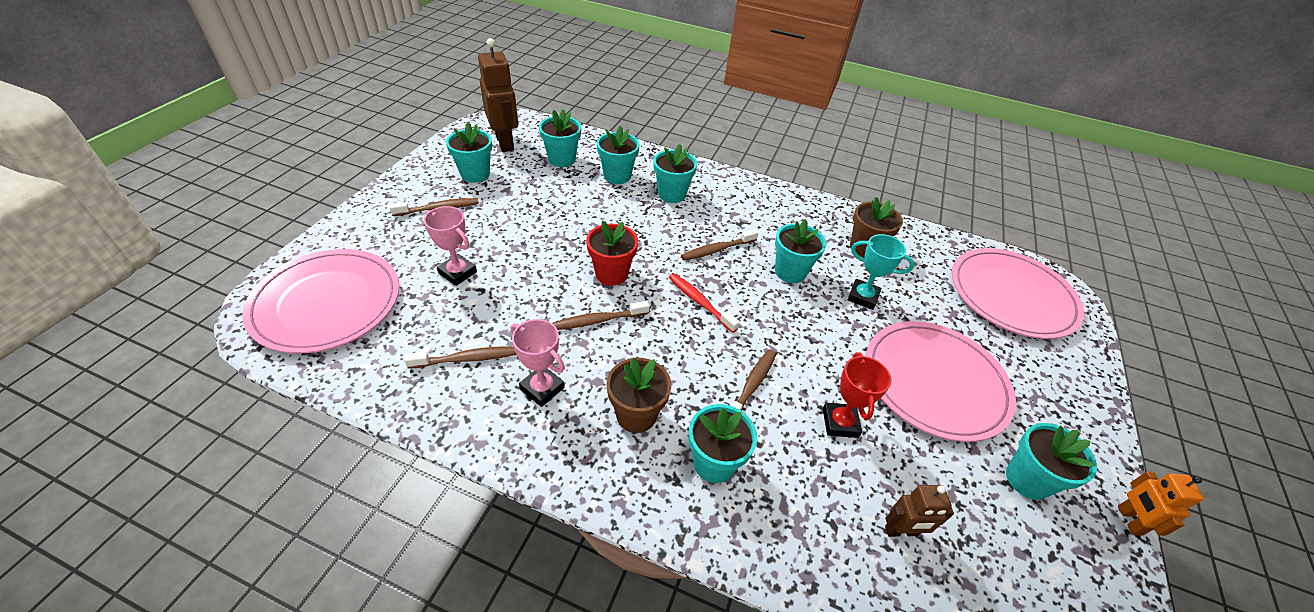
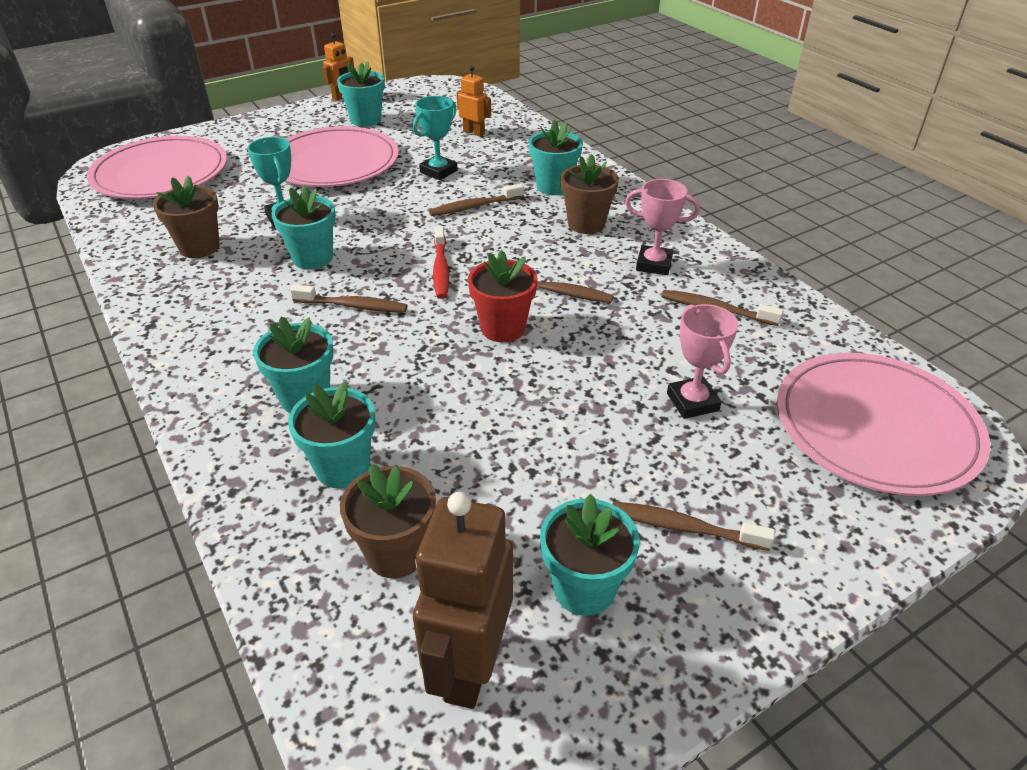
camera: 140 degrees left, 5 degrees down
pink trophy [511,319,565,407] -> pink trophy turned 60 degrees counterclockwise [625,179,700,275]
turquoise flower pot [539,109,581,167] -> brown flower pot [340,464,436,578]
red trophy [823,352,892,438] -> turquoise trophy [413,96,457,180]
brown robot [885,485,954,537] -> orange robot [457,66,491,137]

